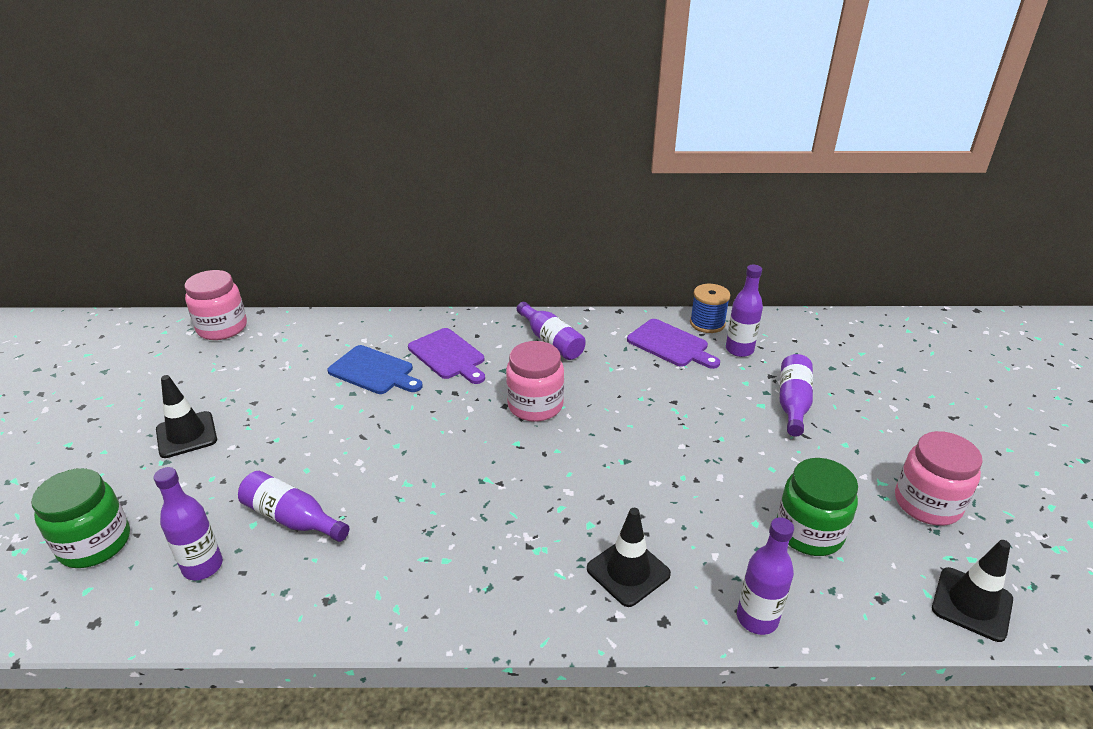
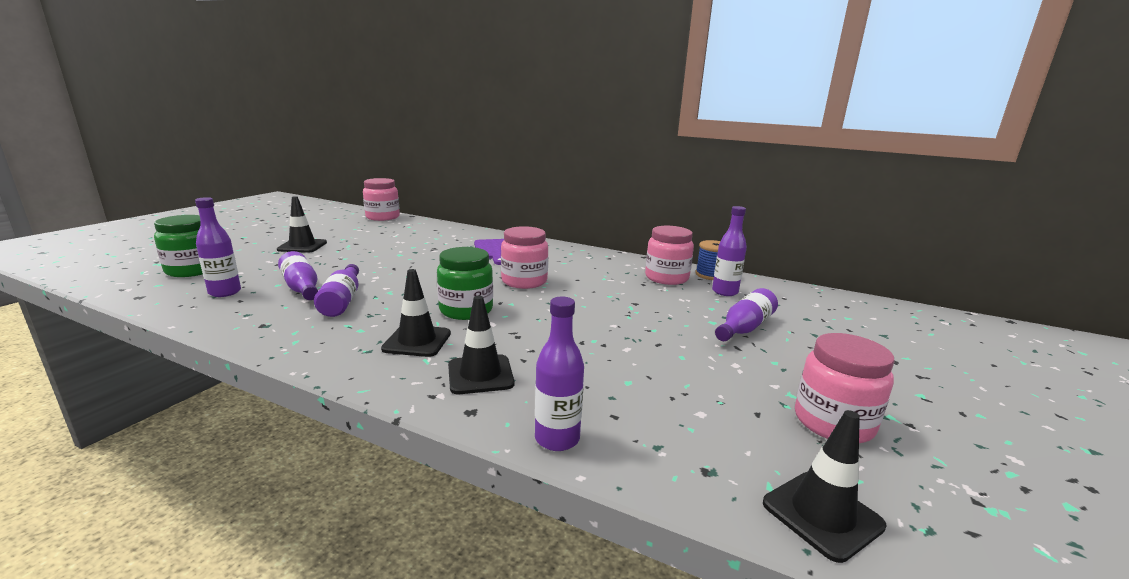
camera: 25 degrees right, 15 degrees down
blue cutting board [327,345,423,394] -> none
purple bottle [517,302,586,360] -> purple bottle moved to [314,264,359,317]
purple cutting board [627,319,720,369] -> pink jar [645,226,694,285]
green jar [777,458,858,556] -> green jar moved to [437,247,493,320]
none -> black traffic cone [381,269,451,357]

